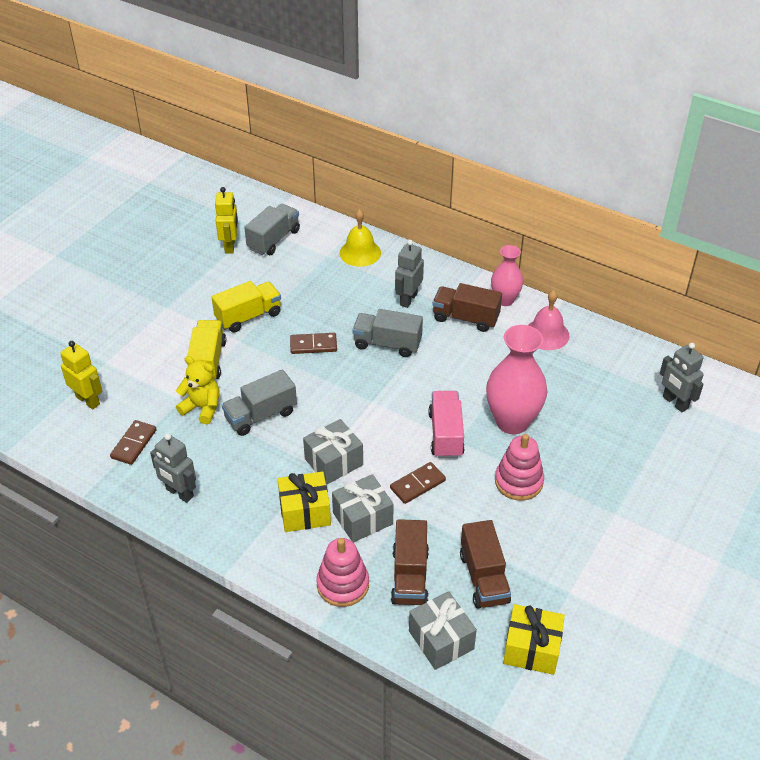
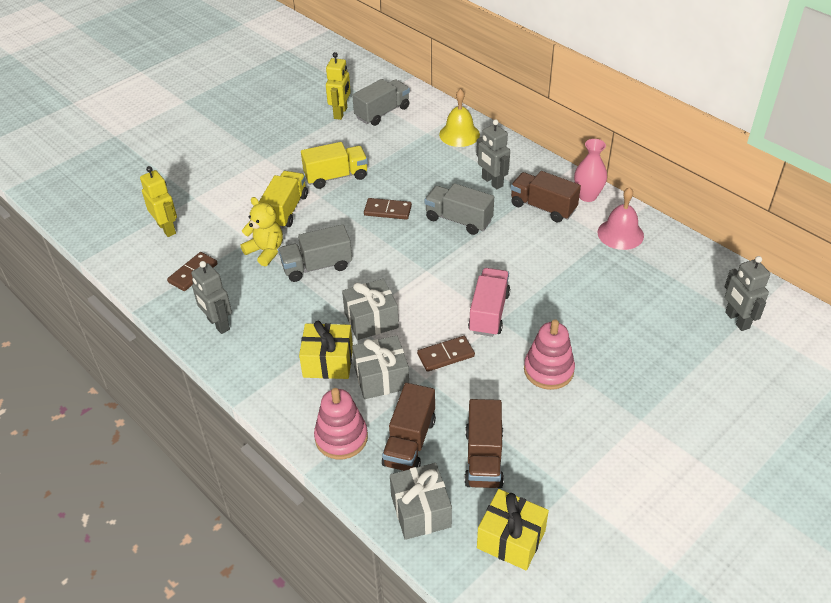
camera: 15 degrees right, 0 degrees up
grey robot [395,240,424,308] -> grey robot turned 75 degrees counterclockwise [476,119,510,189]
pink vase [486,325,547,434] -> none

